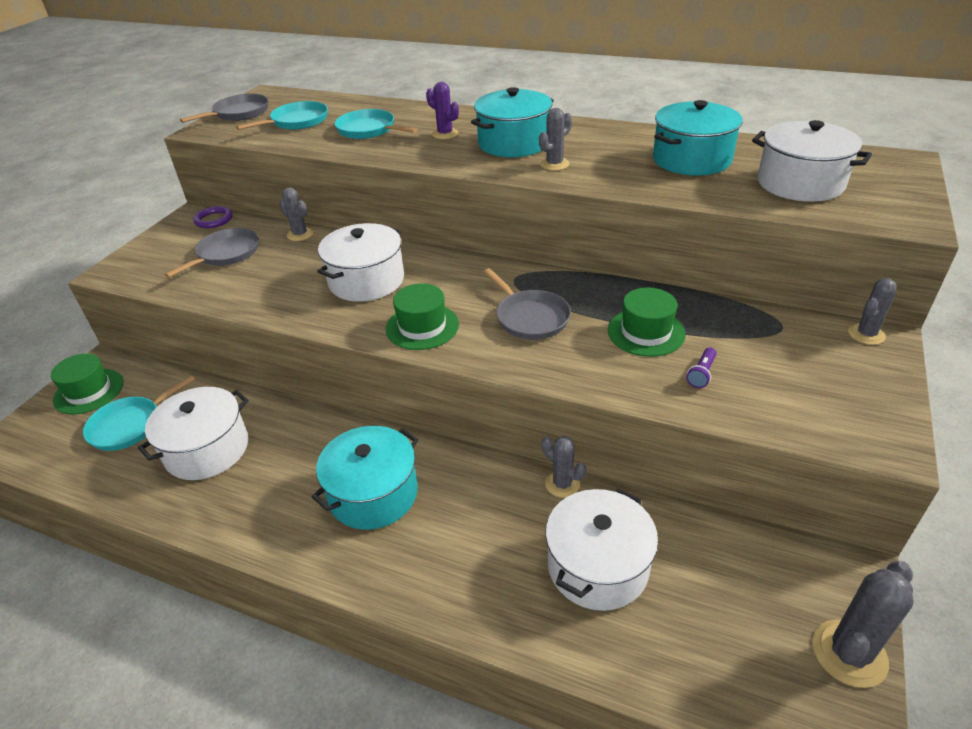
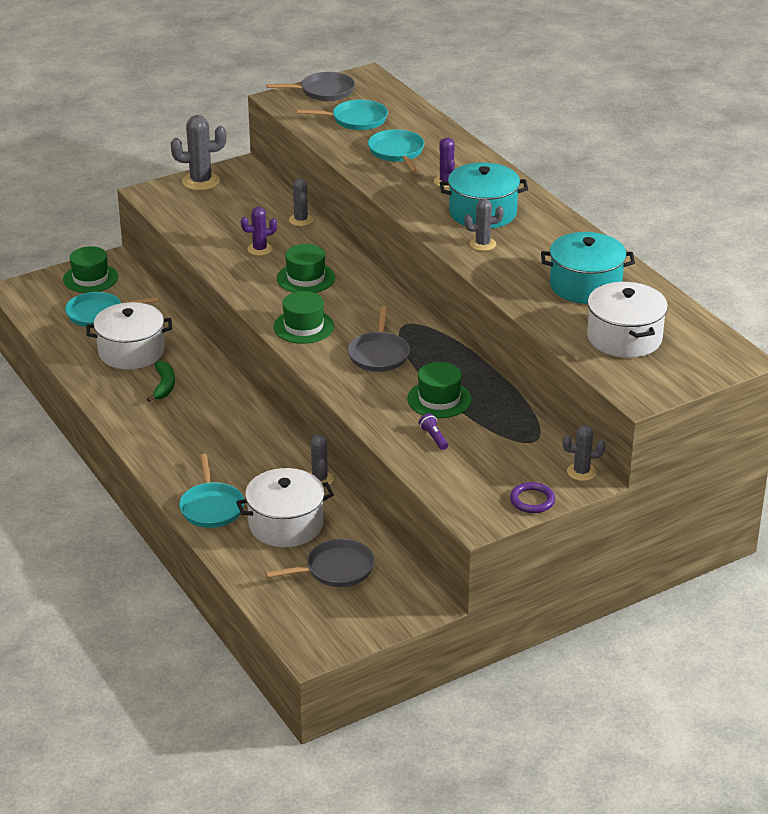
camera: 35 degrees right, 5 degrees down
grey pan [164,228,259,278] -> grey pan moved to [265,539,375,587]
purple ring [193,206,232,228] -> purple ring moved to [510,482,555,513]
turquoise pot [312,426,419,530] -> none
white pot [317,223,404,302] -> green hat [277,244,335,293]
purple flashlight [686,347,717,388] -> purple flashlight turned 90 degrees clockwise [419,413,448,450]
grey cactus [812,561,914,688] -> grey cactus moved to [171,115,226,191]
none -> green banana [147,361,175,402]
none -> turquoise pan [179,454,244,528]
none -> purple cactus [241,207,277,256]

